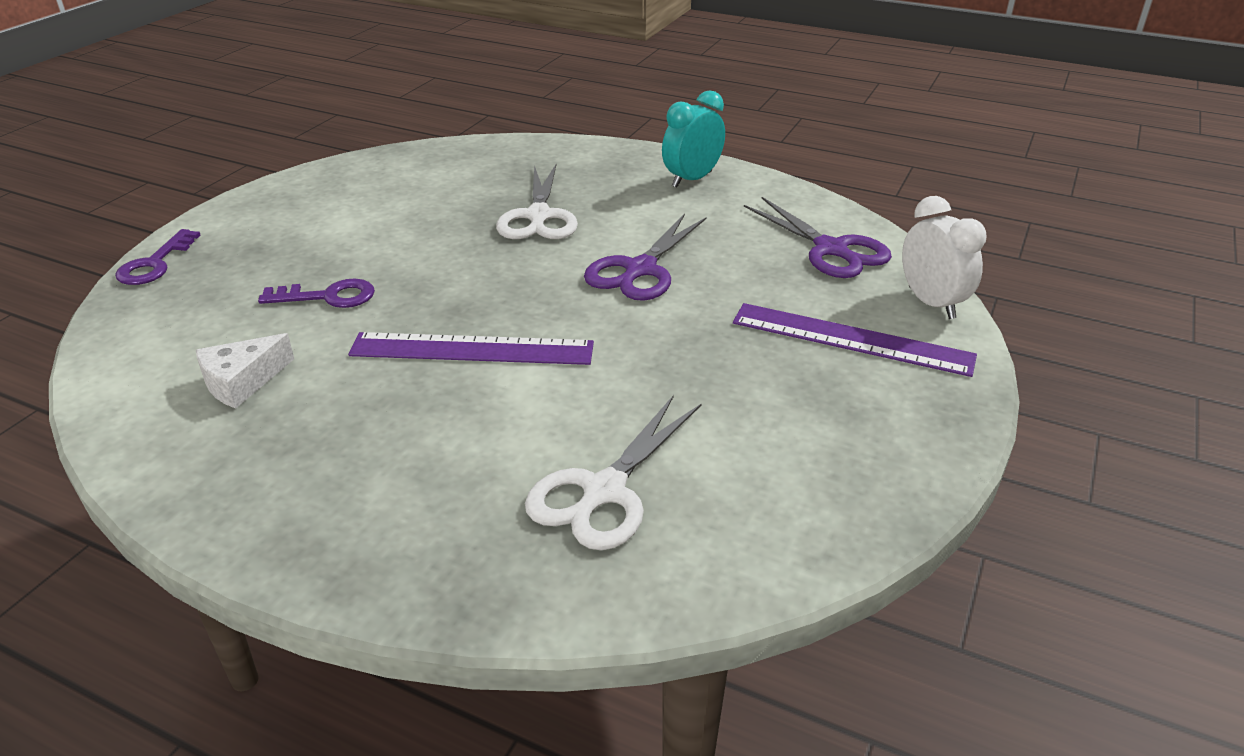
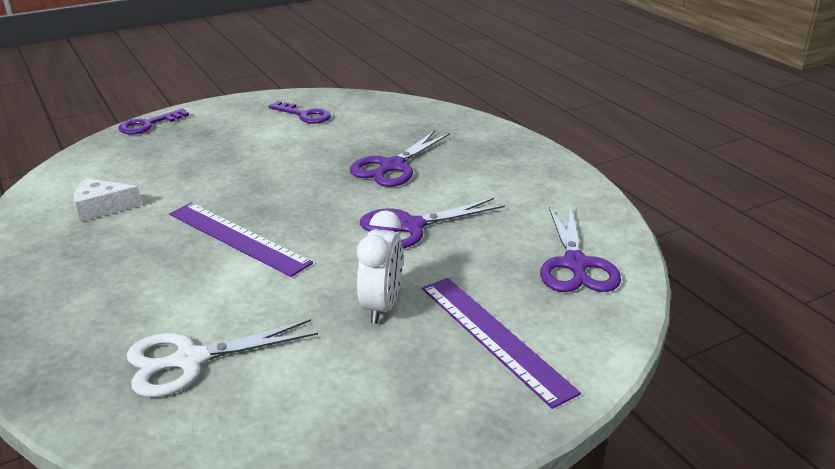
camera: 35 degrees right, 5 degrees down
purple key [258,279,375,308] -> purple key moved to [268,101,331,124]
white scissors [496,165,578,239] -> purple scissors [350,130,450,187]
turquoise clock [662,90,725,188] -> none
white clock [902,196,986,319] -> white clock moved to [357,210,403,324]

